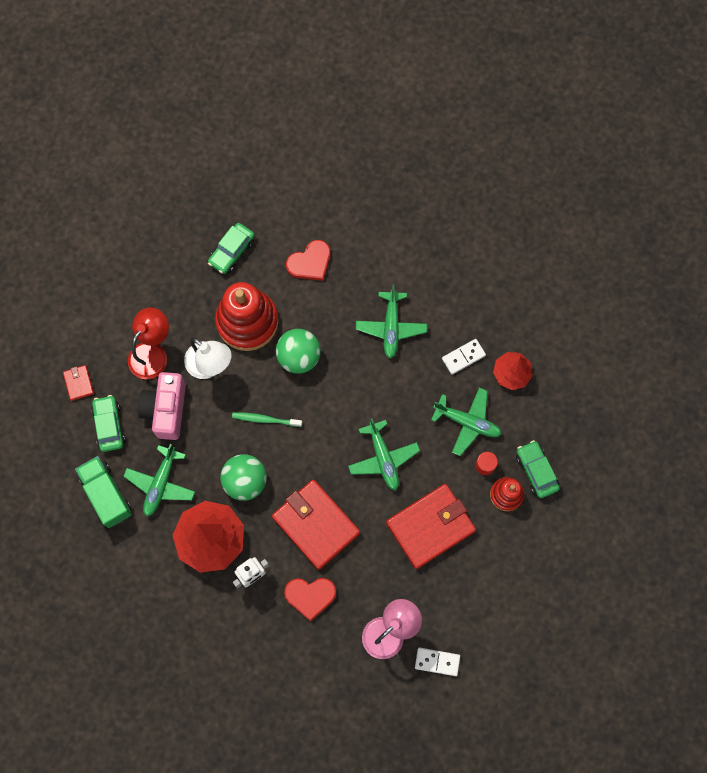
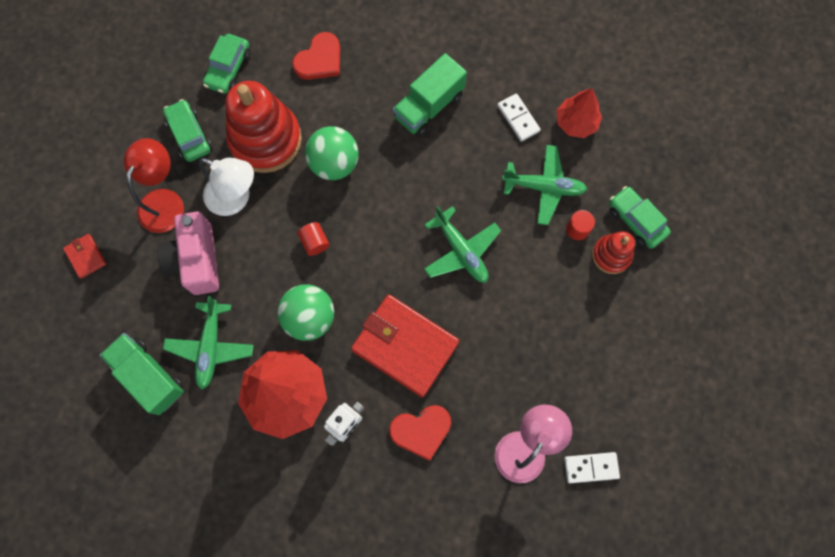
camera: 15 degrees left, 0 degrees up
green car [91,395,126,452] -> green car moved to [163,99,212,162]
green toothbrush [232,412,302,427] -> red cylinder [298,222,329,256]
green plane [356,285,427,359] -> green truck [393,53,467,137]
red wallet [386,484,476,569] -> none
white domino [442,339,486,375] -> white domino turned 75 degrees counterclockwise [497,94,541,142]

